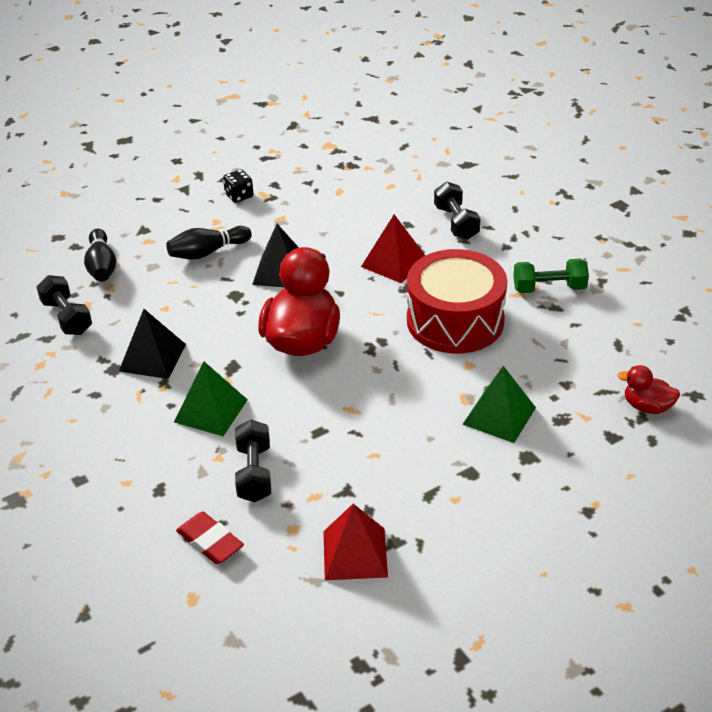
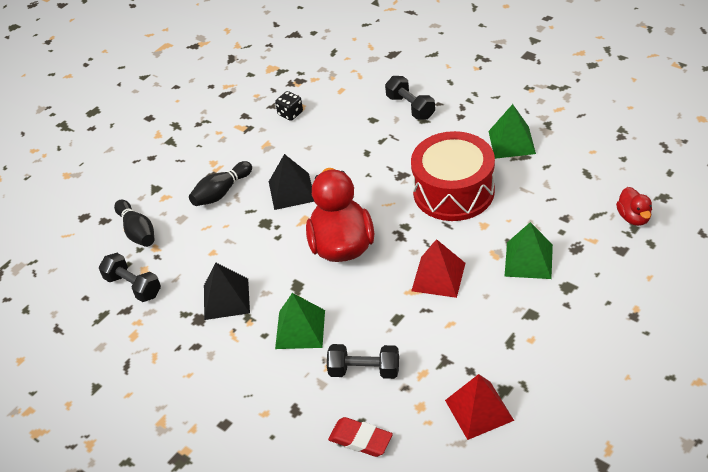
camera: 15 degrees left, 5 degrees up
black dice [223,169,254,203] -> black dice moved to [275,91,303,121]
black dumbbell [235,420,271,502] -> black dumbbell turned 60 degrees counterclockwise [327,344,399,379]
red pyramid [361,214,425,283] -> red pyramid moved to [411,239,465,298]
green dumbbell [513,259,589,293] -> green pyramid [489,104,536,159]
red duck [617,365,680,414] -> red duck turned 105 degrees counterclockwise [616,187,652,226]

